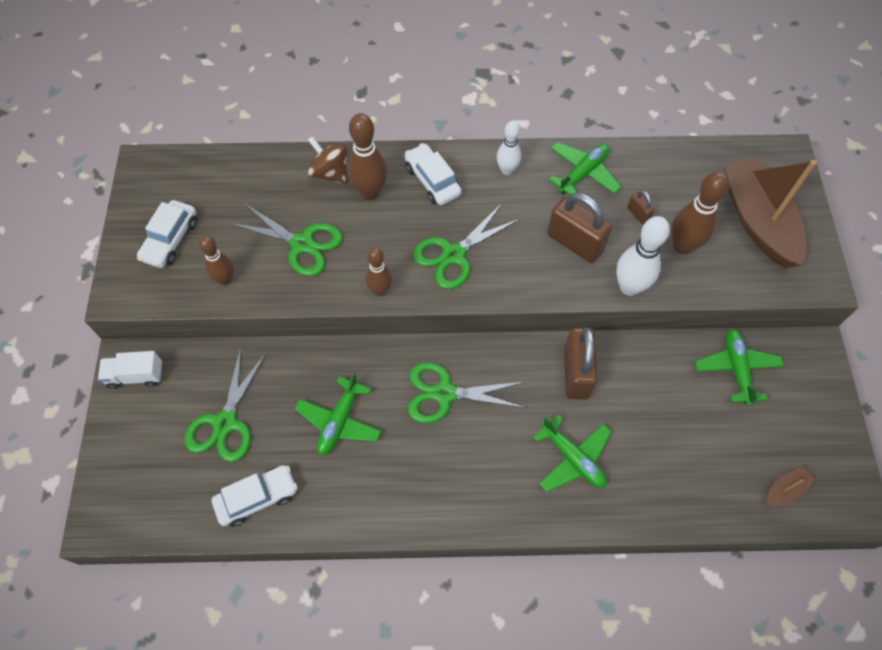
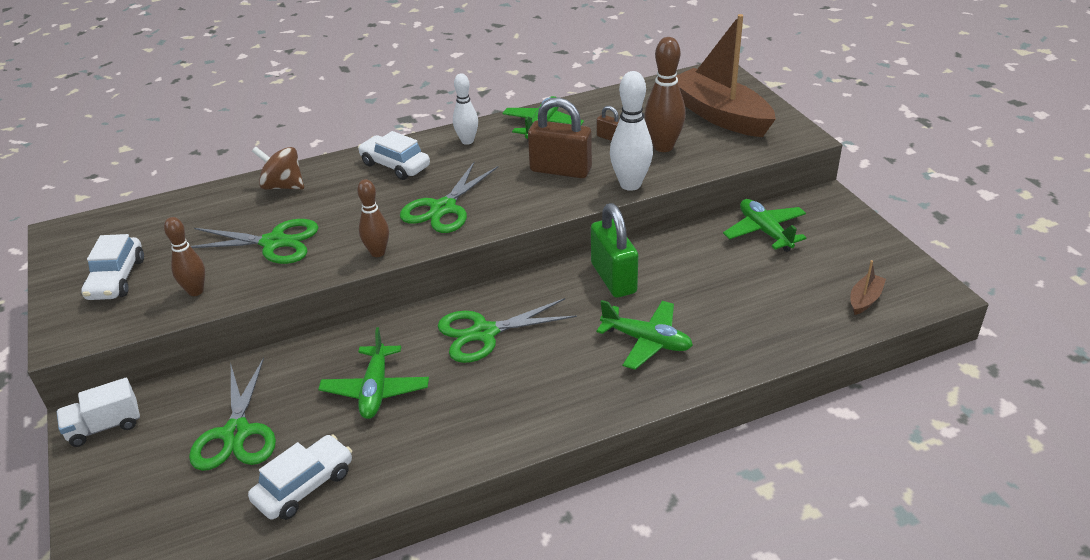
camera: 20 degrees left, 25 degrees down
brown bowling pin [348,113,387,200] -> none
brown padlock [564,327,598,400] -> green padlock [591,203,638,298]

